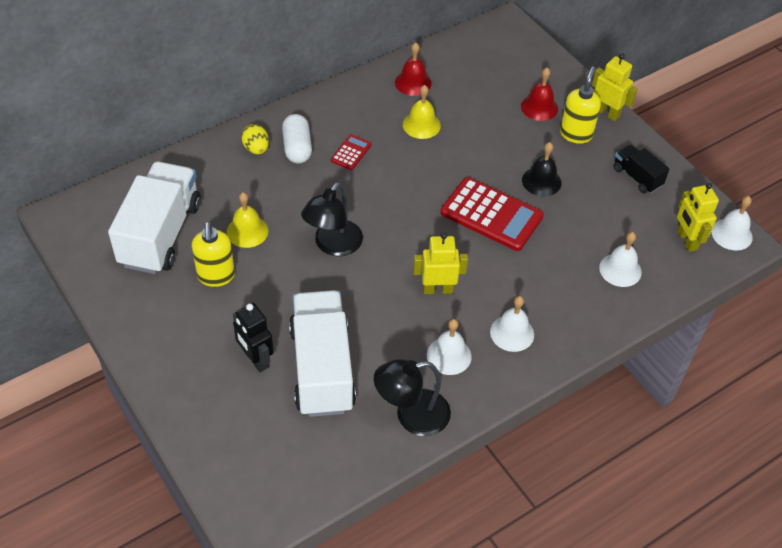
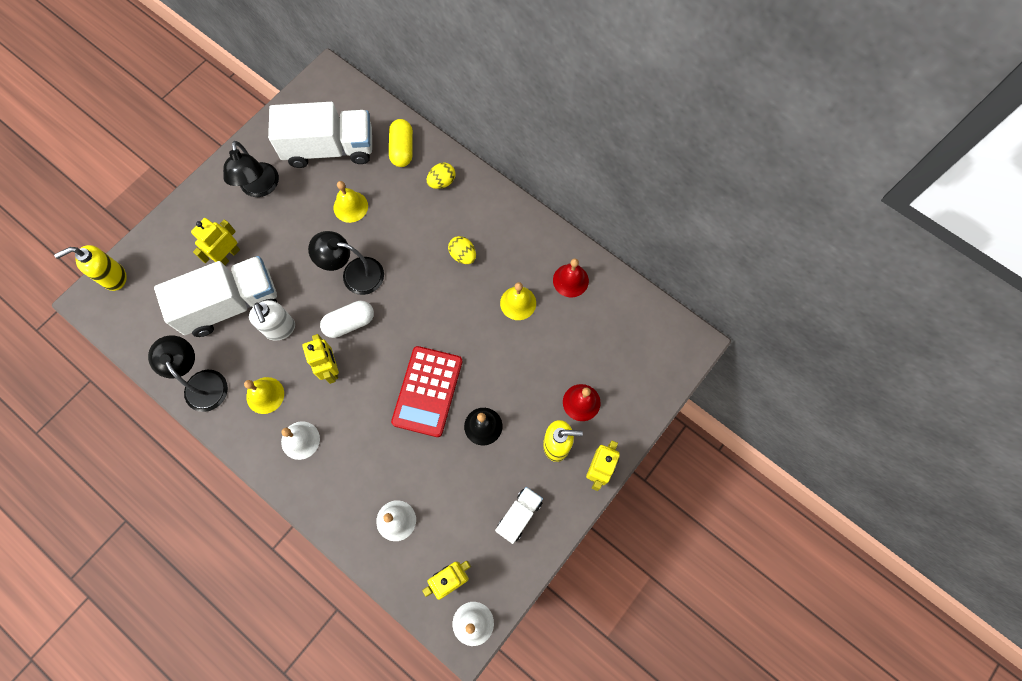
camera: 75 degrees right, 20 degrees up
yellow soap dispenser [192,222,235,287] -> yellow soap dispenser moved to [54,245,127,291]
black robot [233,303,274,372] -> yellow robot [191,218,240,265]
white capsule [282,114,312,163] -> white capsule moved to [320,301,374,338]
red calculator [331,134,371,170] -> yellow egg [448,236,476,264]
white bell [427,319,472,375] -> yellow bell [244,377,284,414]
black truck [613,144,669,194] -> white truck [495,487,543,544]
none -> black lamp [223,141,279,197]
none -> white soap dispenser [249,300,295,341]
none -> yellow capsule [389,119,413,167]

